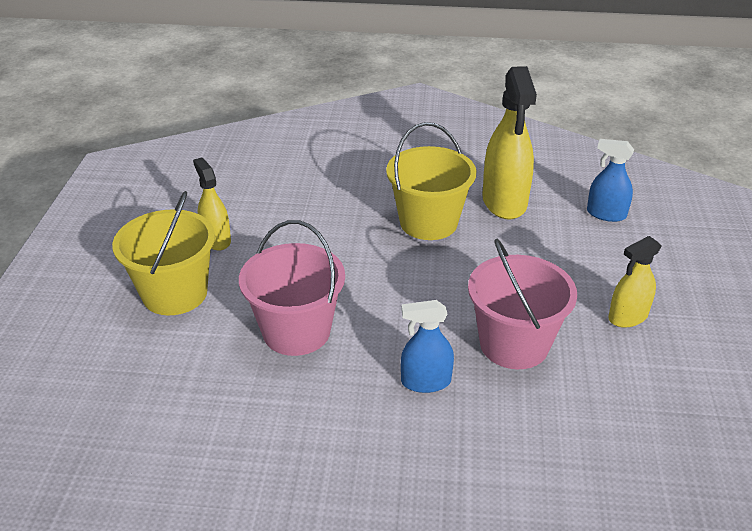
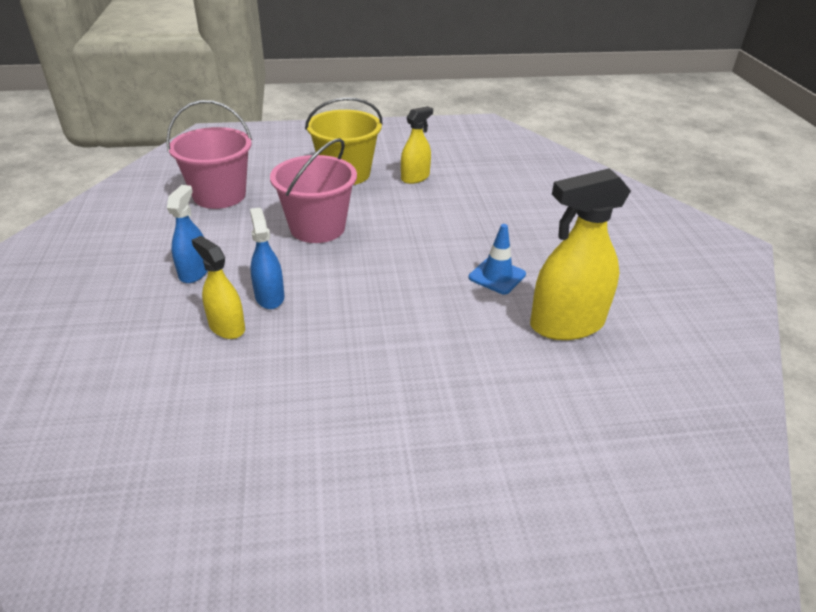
camera: 75 degrees right, 0 degrees up
yellow bucket [386,122,476,240] -> blue traffic cone [469,224,526,294]
pink bucket [468,239,577,369] -> pink bucket moved to [166,100,252,209]
blue spray bottle [587,139,634,222] -> blue spray bottle moved to [167,185,208,283]
yellow spray bottle [608,236,662,328] -> yellow spray bottle moved to [192,236,245,339]

